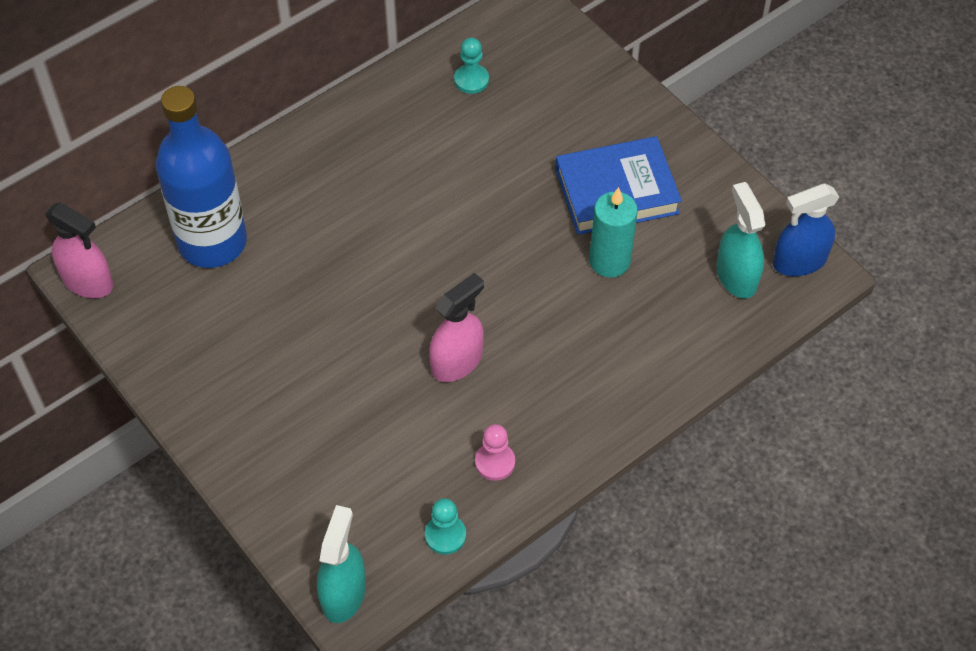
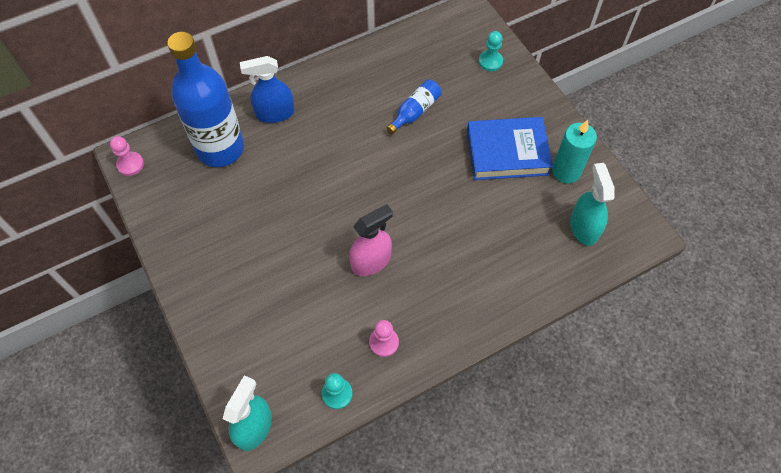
camera: 10 degrees right, 5 degrees up
pink spray bottle [45,202,113,298] -> pink pawn [110,136,144,176]
turquoise pawn [454,38,489,94] -> turquoise pawn moved to [479,31,503,71]
turquoise candle [589,187,638,278] -> turquoise candle moved to [552,120,597,183]
blue spray bottle [773,184,839,276] -> blue spray bottle moved to [240,56,295,123]
none -> blue bottle [387,80,441,134]

